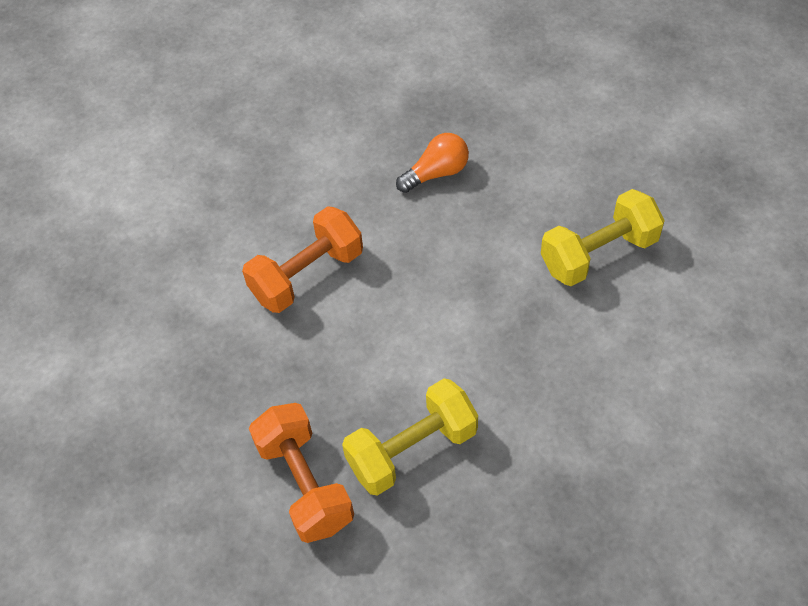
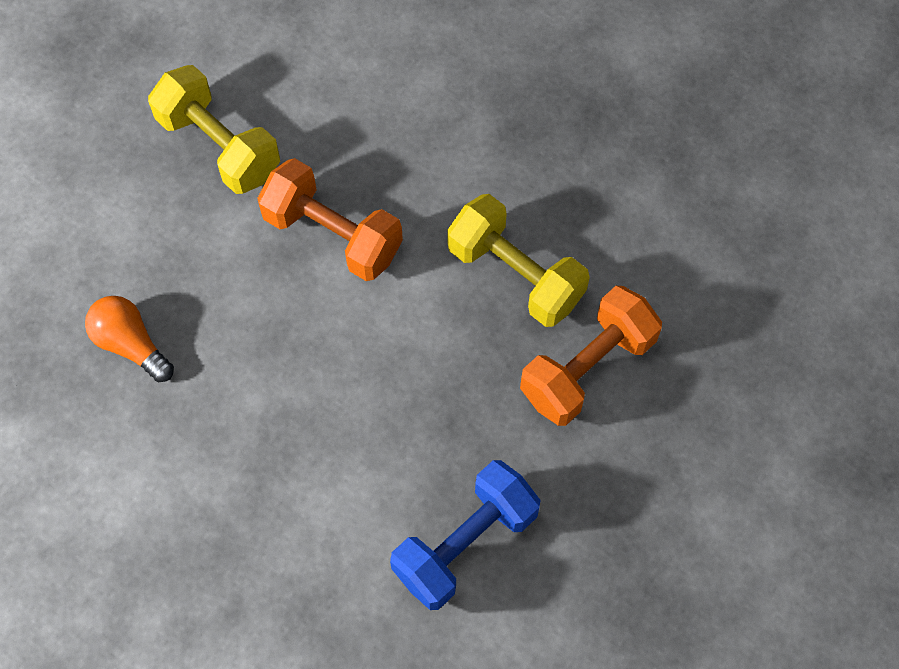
camera: 110 degrees left, 10 degrees up
orange dumbbell [242,206,363,313] -> orange dumbbell moved to [257,158,403,281]
none -> blue dumbbell [390,460,540,610]

